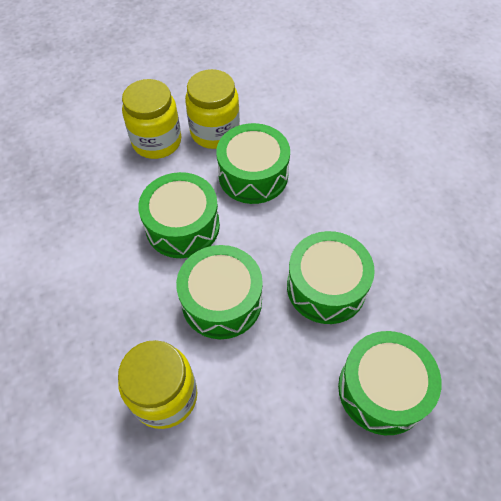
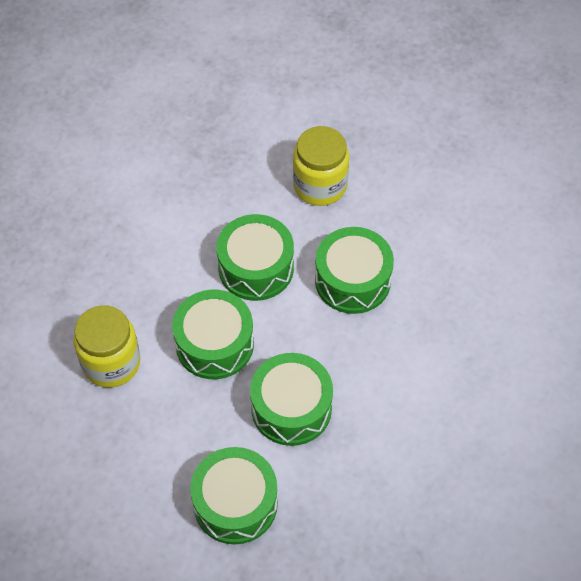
camera: 50 degrees right, 0 degrees up
yellow jar [185,69,240,149] -> none

